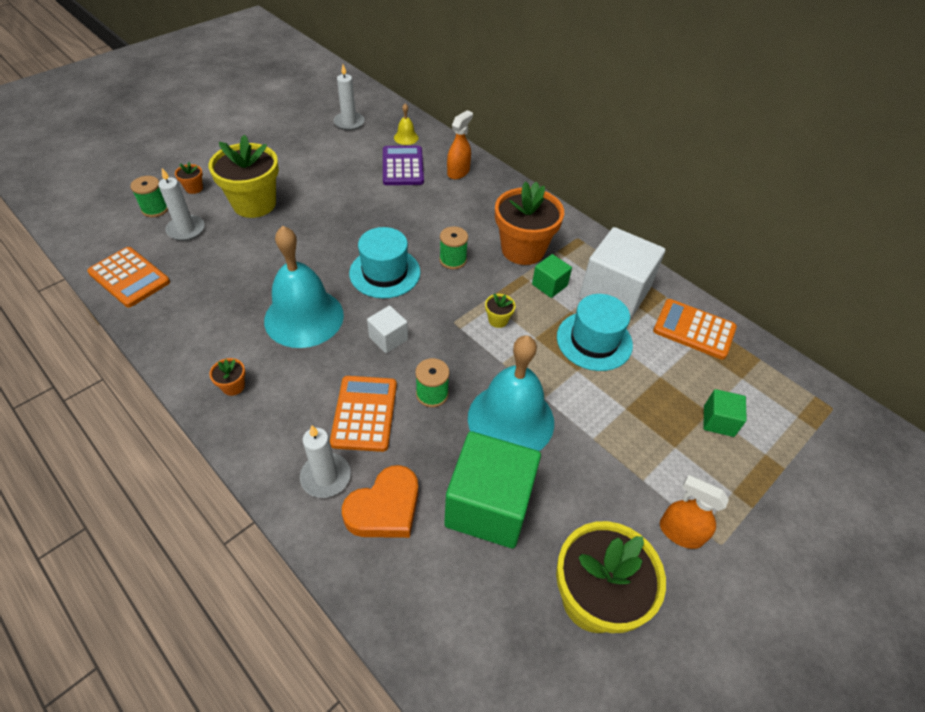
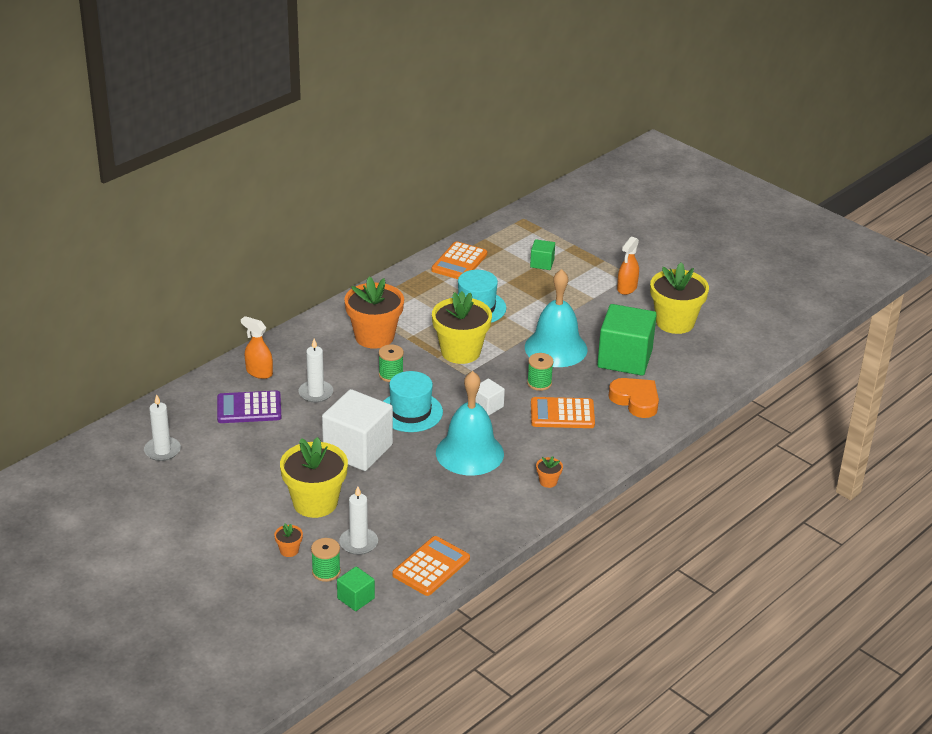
camera: 90 degrees left, 15 degrees down
white candle [300,425,351,498] -> white candle moved to [298,339,333,403]
yellow bell [394,104,419,145] -> none
yellow flower pot [485,293,515,328] -> yellow flower pot [432,291,492,364], size x2.44
green cube [532,254,572,298] -> green cube moved to [337,567,375,611]
white cube [579,227,665,320] -> white cube moved to [322,389,393,471]

